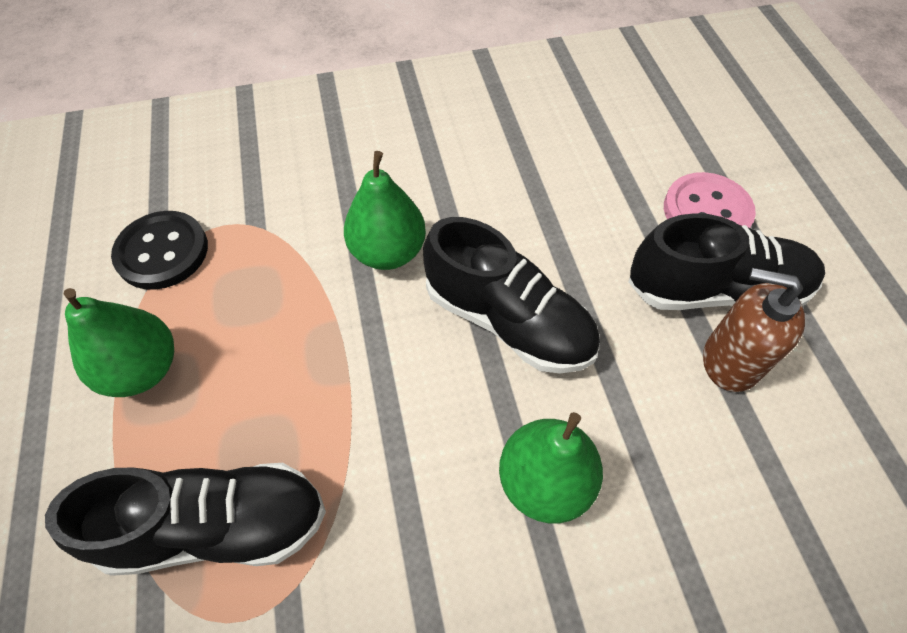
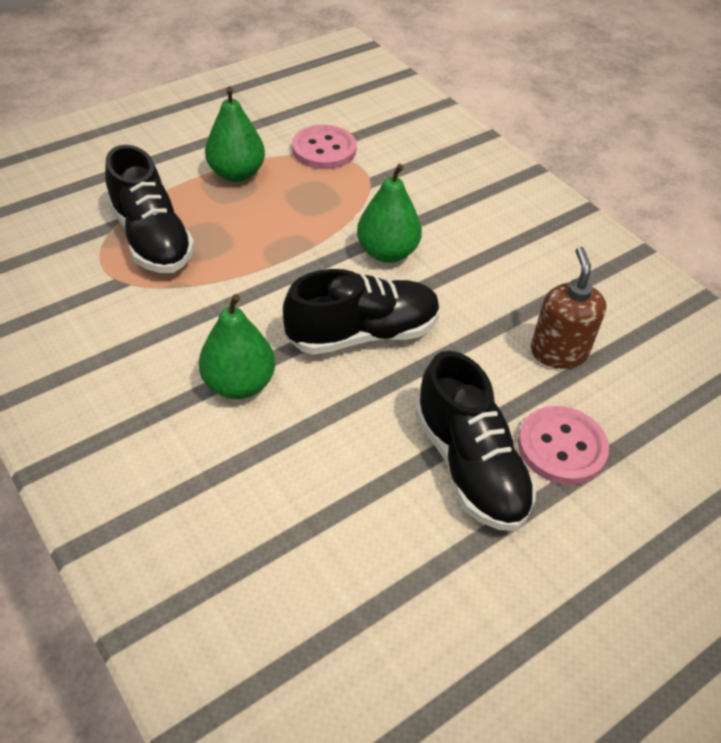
camera: 65 degrees right, 10 degrees down
black button [111,211,208,290] -> pink button [292,125,357,169]
black shoe [423,217,600,374] -> black shoe turned 120 degrees counterclockwise [283,269,440,355]
brown soap dispenser [703,268,805,392] -> brown soap dispenser moved to [531,247,606,369]

